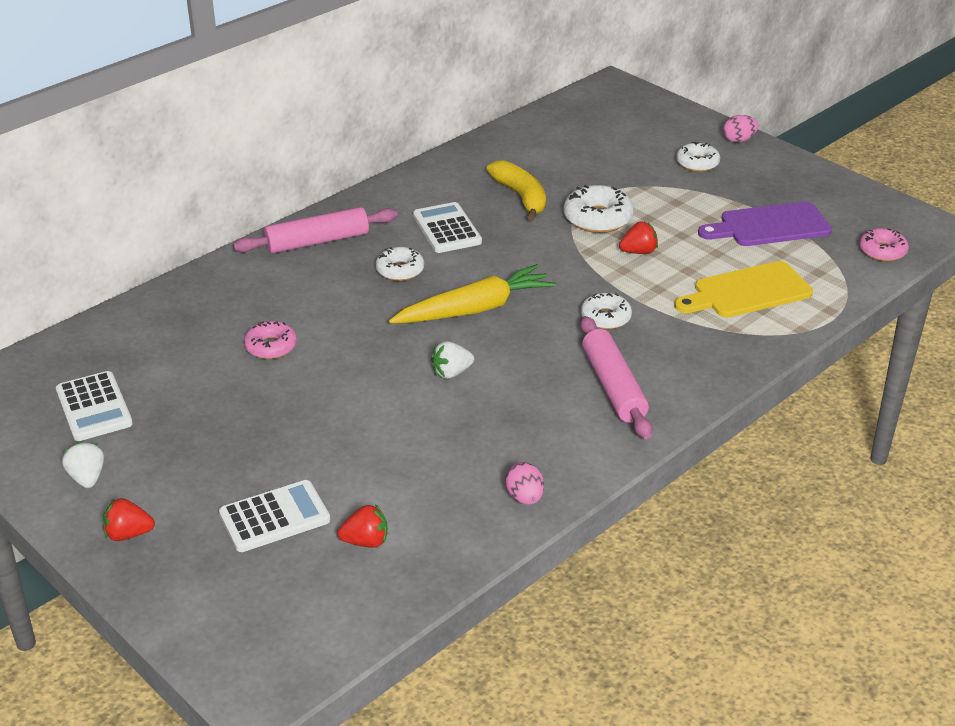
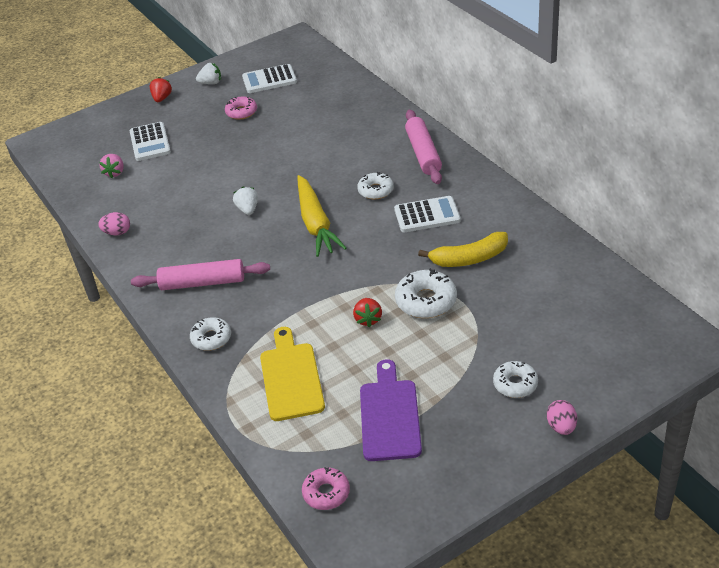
camera: 105 degrees right, 5 degrees up
pink donut [244,321,297,359] -> pink donut moved to [225,96,257,120]
red strawberry [337,504,388,548] -> pink strawberry [99,154,124,178]
white donut [581,293,632,330] -> white donut moved to [190,317,231,351]

